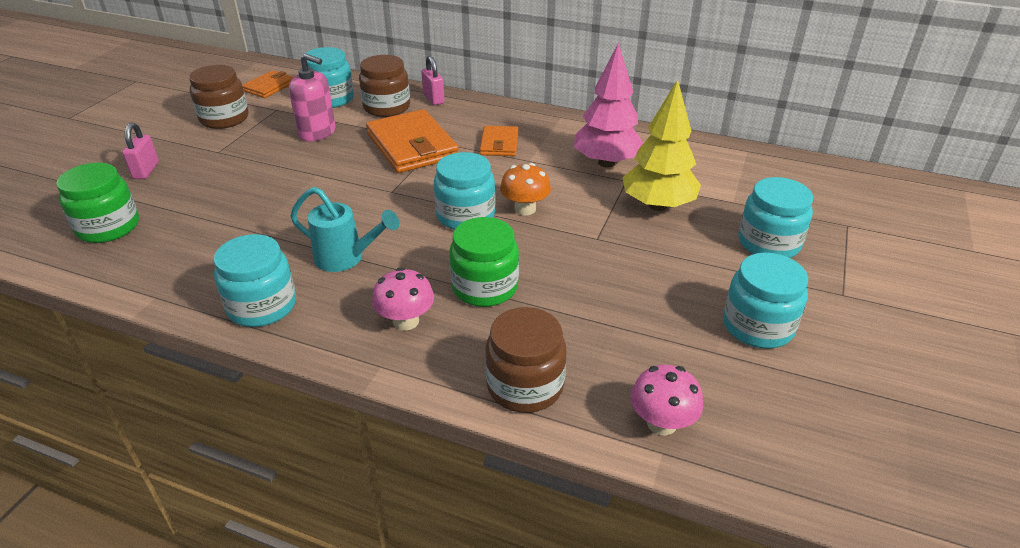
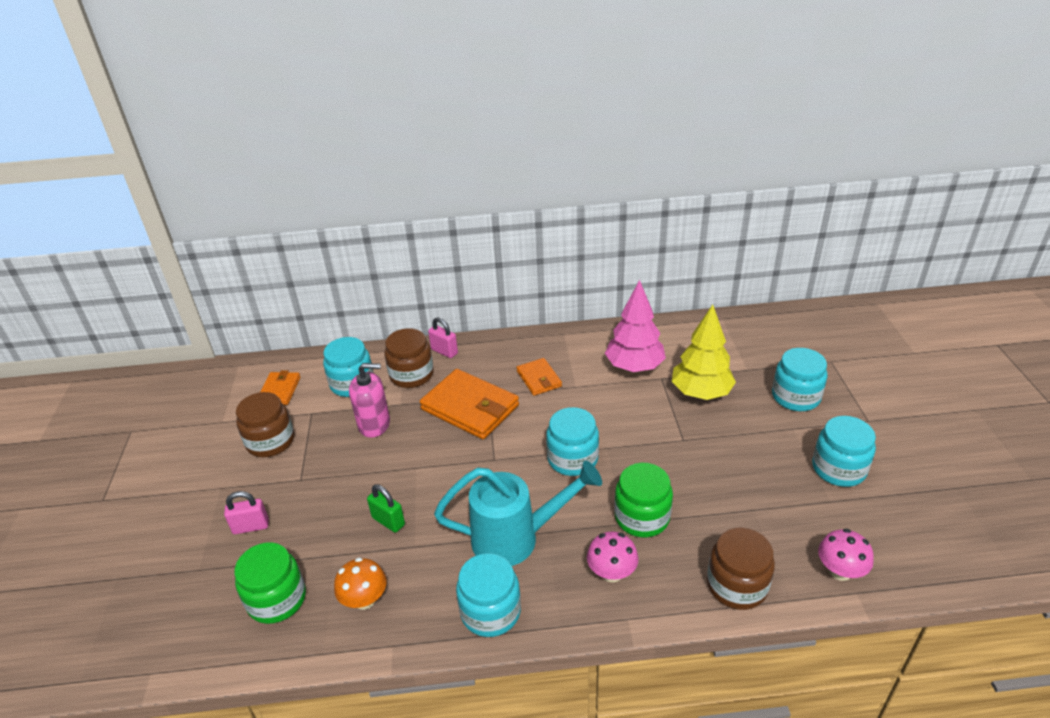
camera: 25 degrees left, 0 degrees up
pink padlock [122,123,159,179] -> pink padlock turned 75 degrees counterclockwise [224,491,269,534]
turquoise watering can [290,187,399,272] -> turquoise watering can [434,461,602,566], size x1.53
orange mushroom [500,163,551,215] -> orange mushroom moved to [334,557,387,610]
none -> green padlock [367,484,405,533]

